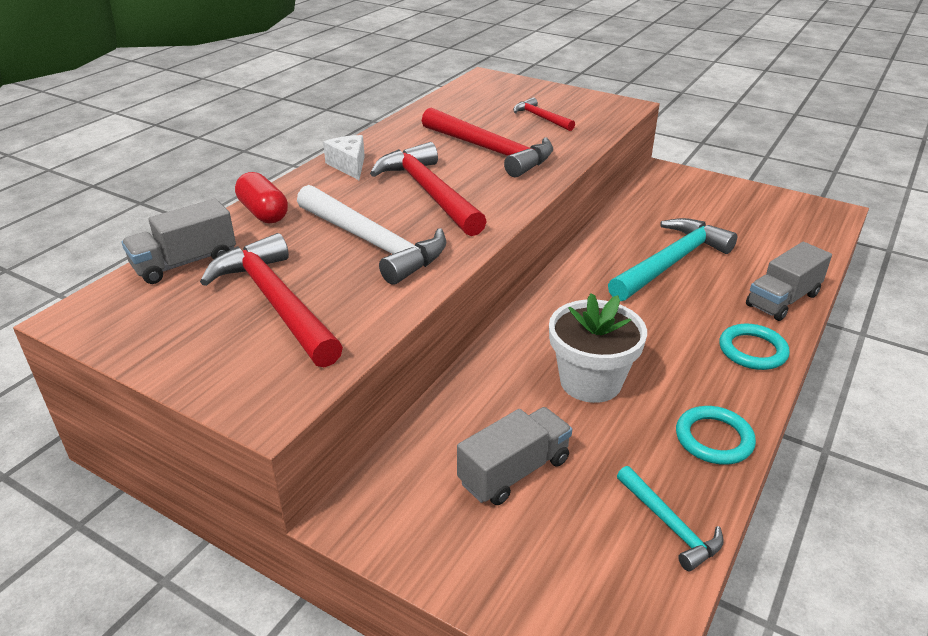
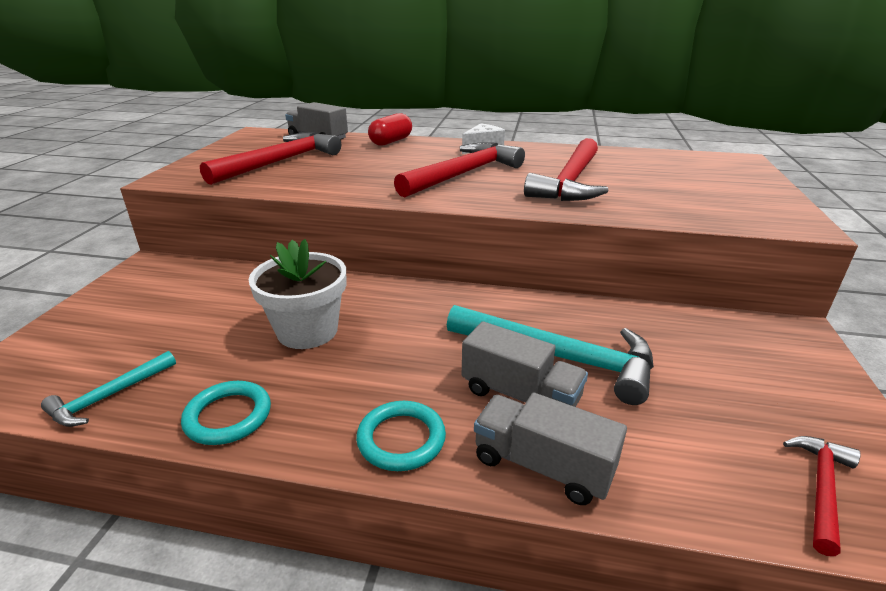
camera: 70 degrees right, 5 degrees down
white hammer [297,185,446,285] -> none
grey truck [457,407,572,505] -> grey truck moved to [462,321,588,407]
red hammer [513,97,575,131] -> red hammer moved to [783,436,861,556]

